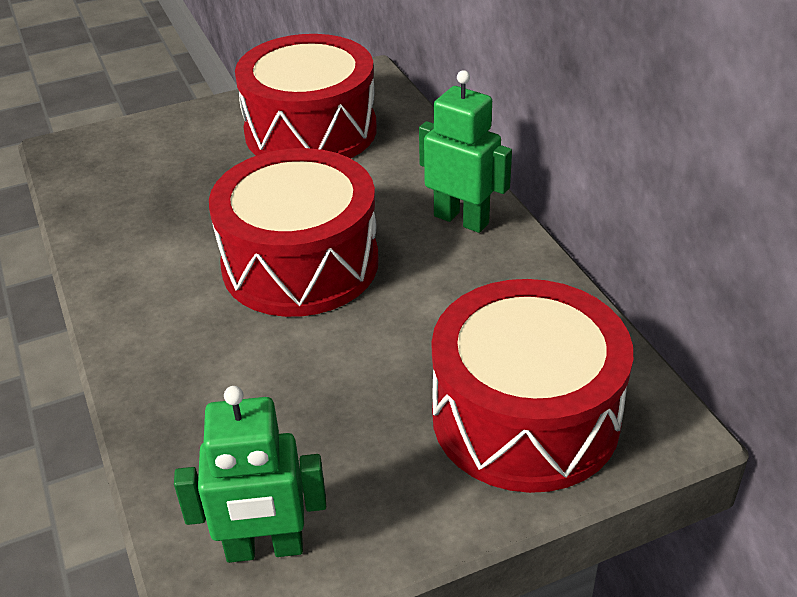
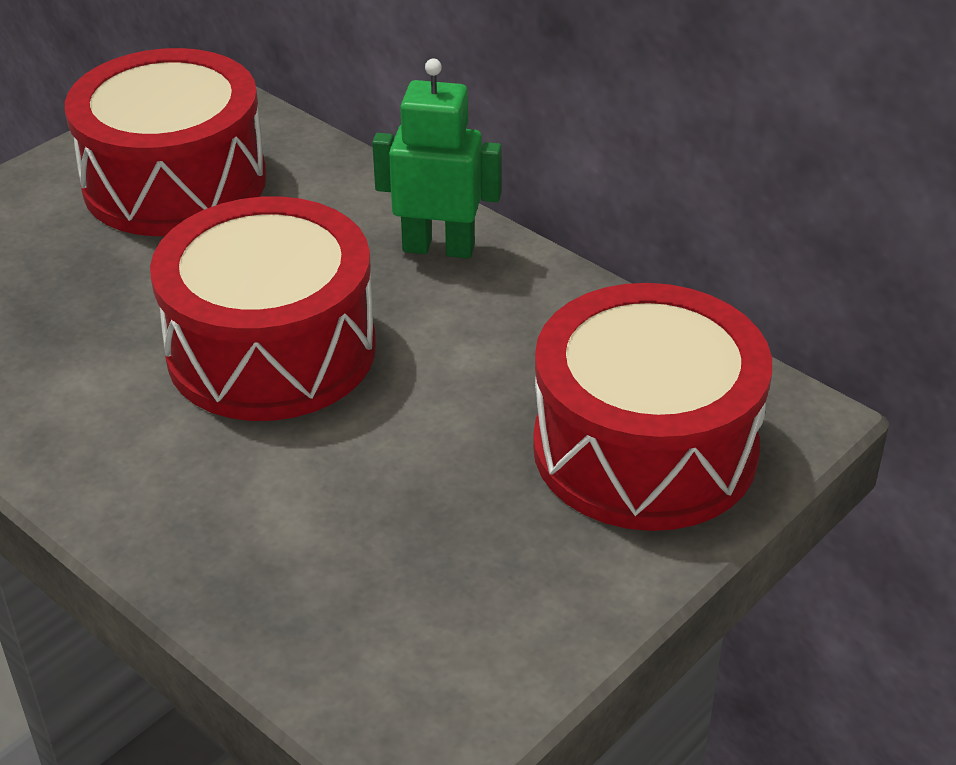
camera: 25 degrees left, 0 degrees up
green robot [174,386,326,563] -> none

